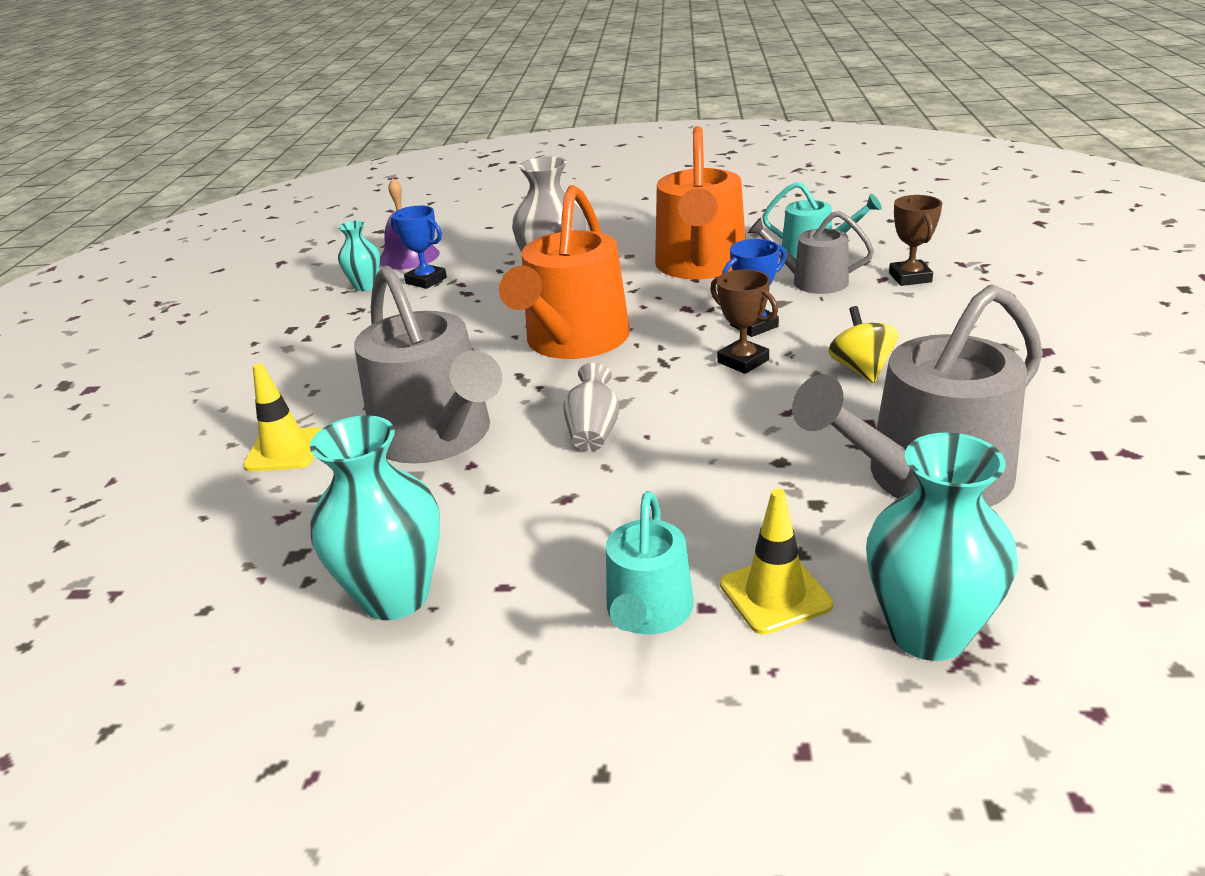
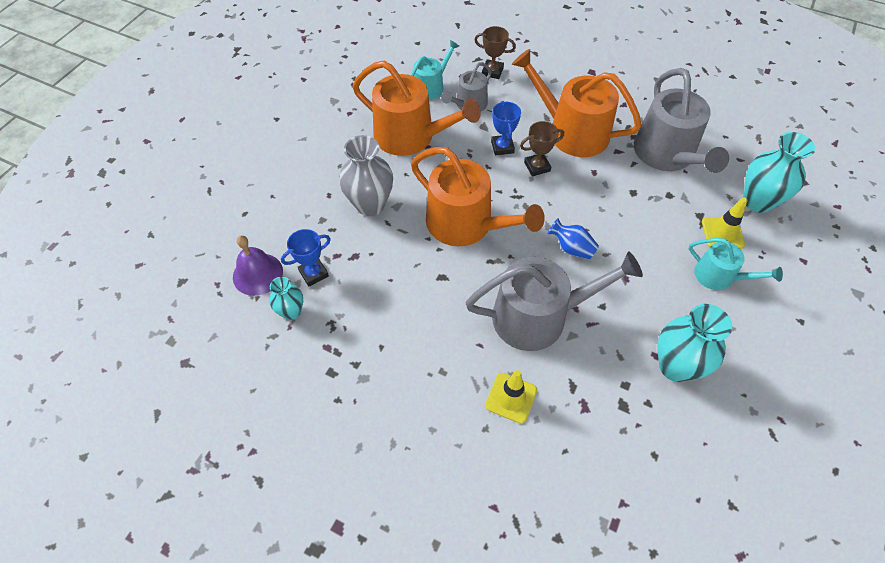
camera: 70 degrees left, 25 degrees up
grey vase [563,363,620,451] -> blue vase [547,218,599,259]
yellow spinning top [828,306,898,383] -> orange watering can [512,49,642,157]

